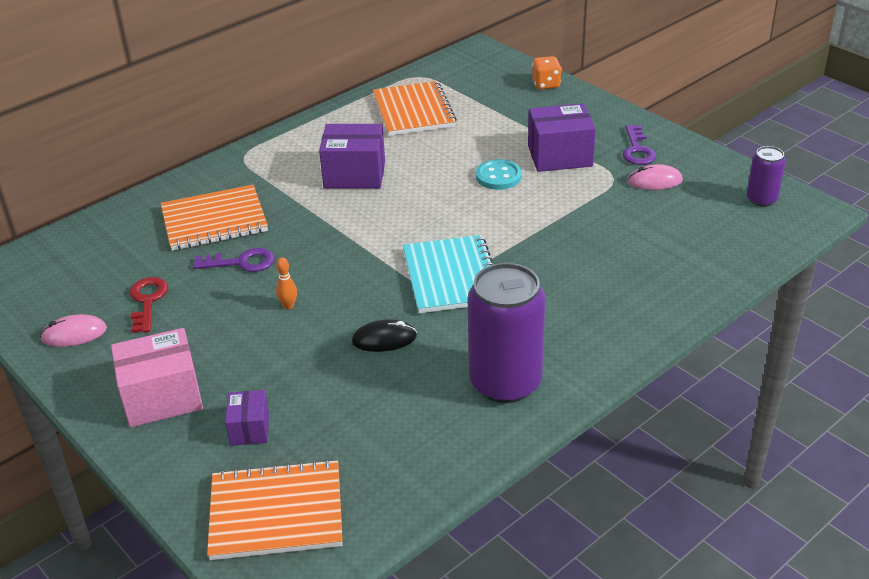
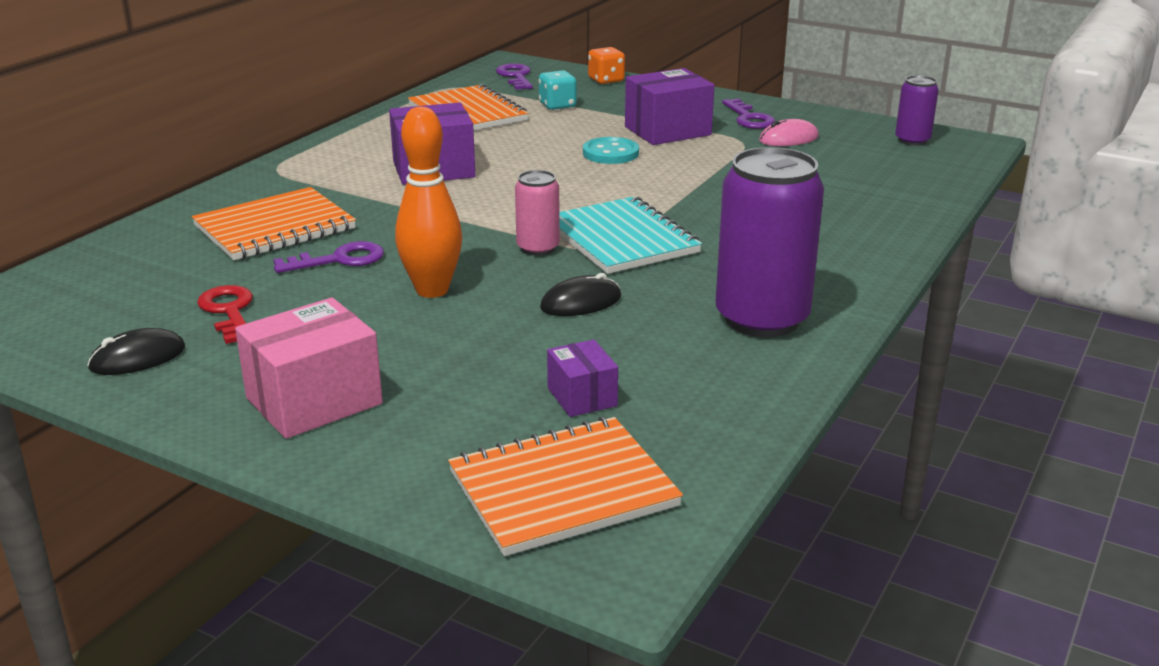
camera: 20 degrees left, 10 degrees down
pink mouse [40,314,107,347] -> black mouse [87,328,185,375]
purple box [225,390,269,446] -> purple box moved to [547,340,618,417]
orange bowling pin [276,257,297,309] -> orange bowling pin [395,107,462,298], size x2.32
none -> purple key [496,63,533,90]
none -> pink can [515,170,560,256]
none -> turquoise dice [539,70,577,110]

